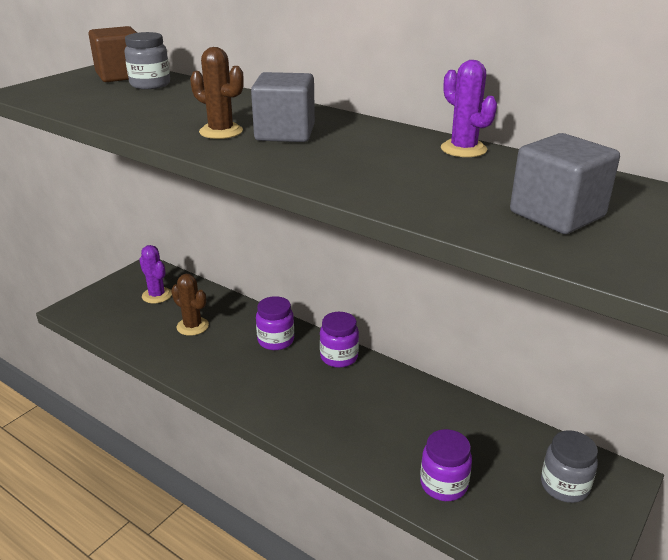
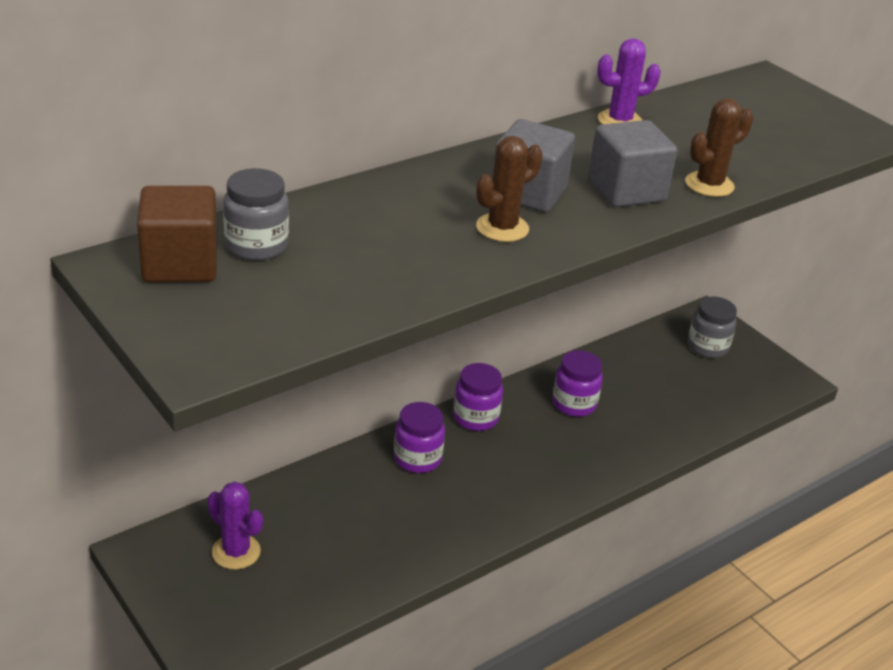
camera: 75 degrees left, 5 degrees up
purple cactus [139,245,172,304] -> purple cactus turned 60 degrees clockwise [207,482,263,570]
brown cactus [171,274,209,336] -> brown cactus moved to [685,98,753,197]
purple jar [420,429,472,501] -> purple jar moved to [553,350,603,417]
grey cube [510,133,620,234] -> grey cube moved to [588,120,677,207]

